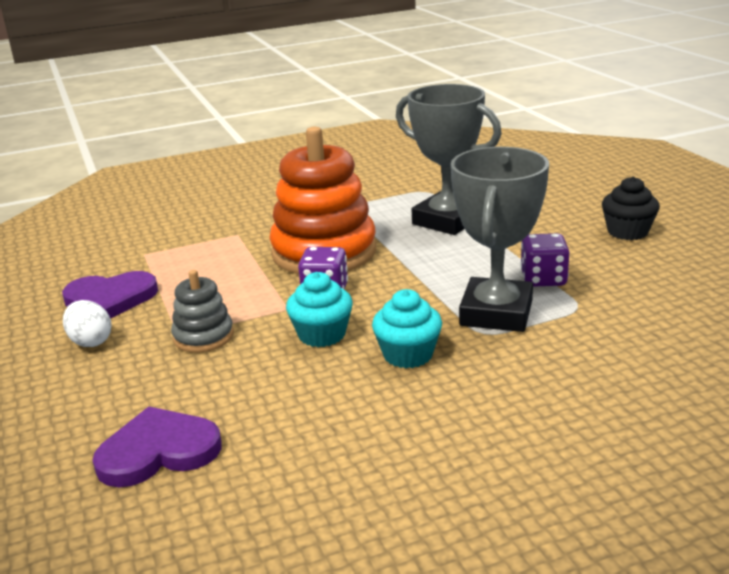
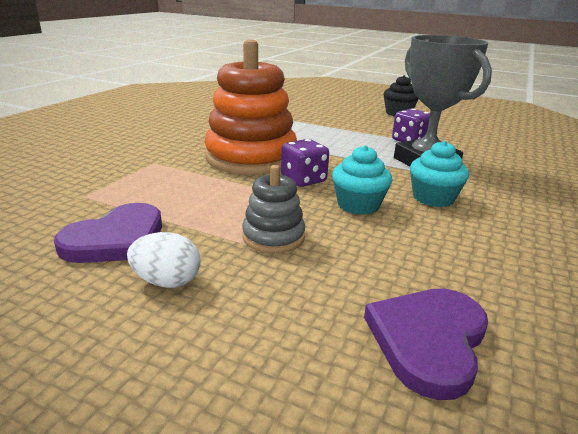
camera: 45 degrees left, 0 degrees up
grey trophy [396,84,502,235] -> none

